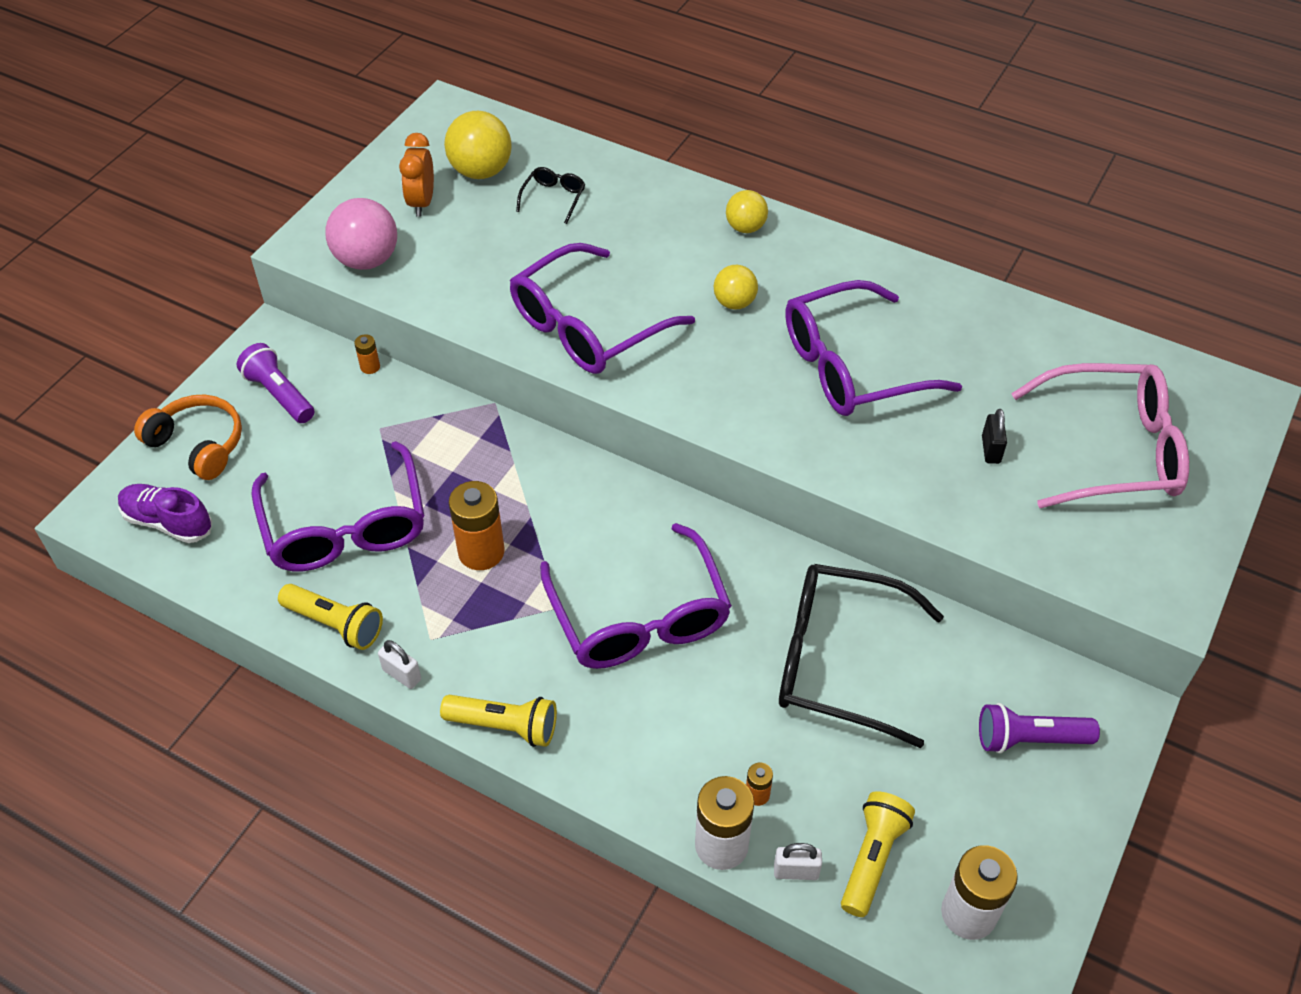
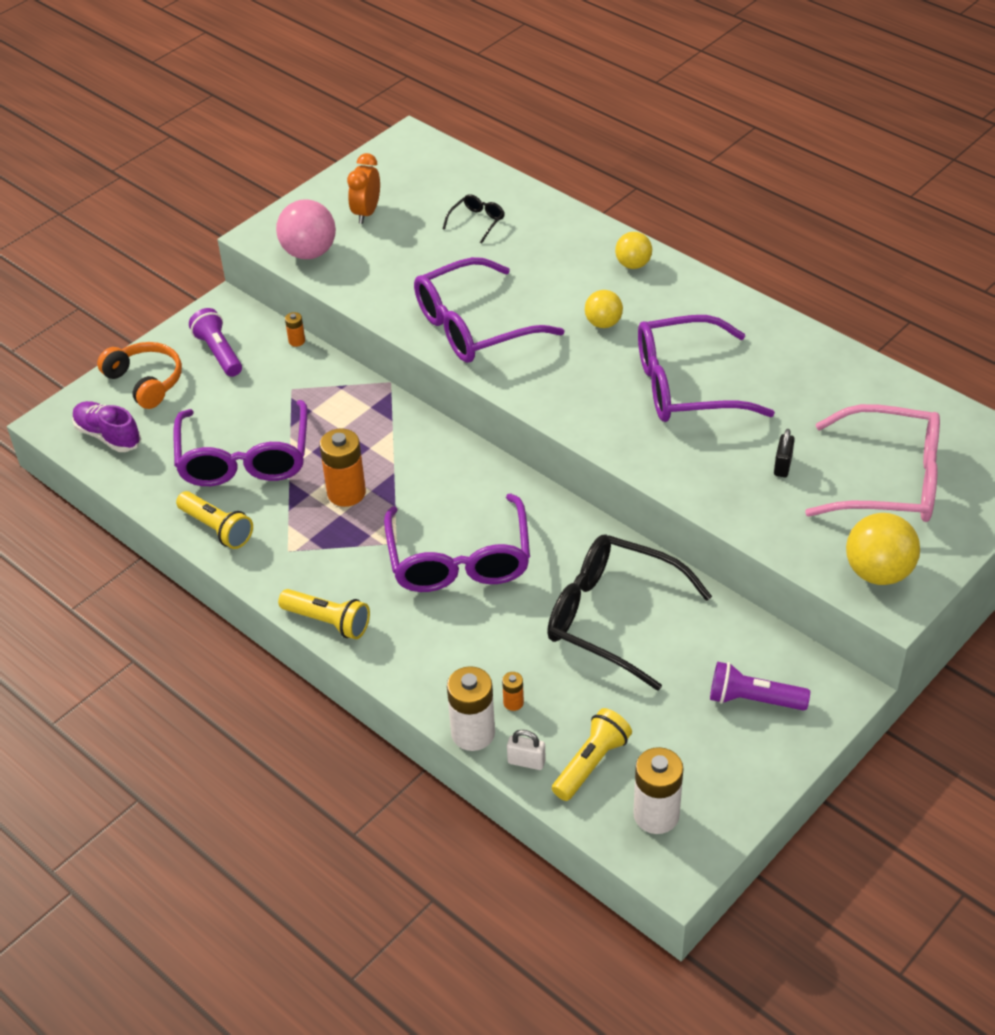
camera: 15 degrees right, 5 degrees down
white padlock [378,640,421,689] -> none
yellow ball [444,111,512,179] -> yellow ball moved to [846,513,920,585]

